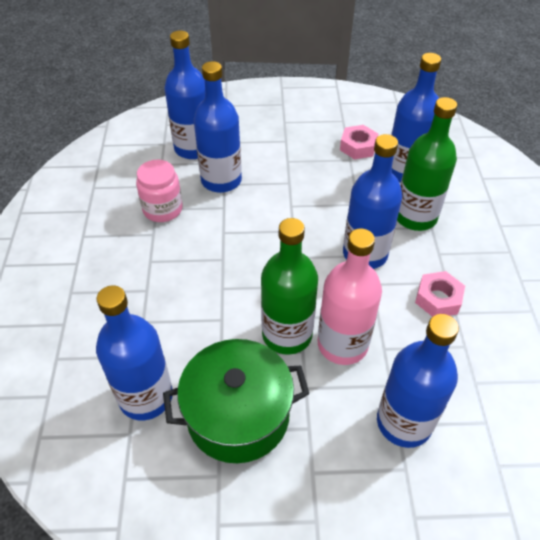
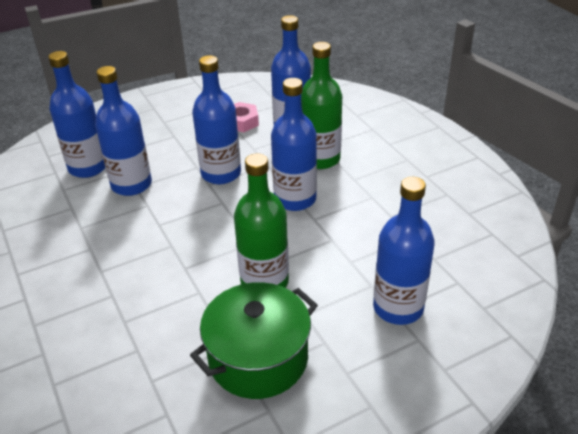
camera: 25 degrees left, 10 degrees down
blue bottle [96,285,172,420] -> blue bottle moved to [192,55,241,184]
pink jar [136,160,183,222] -> none
pink bottle [318,229,382,365] -> none
pink nut [415,271,465,317] -> none

